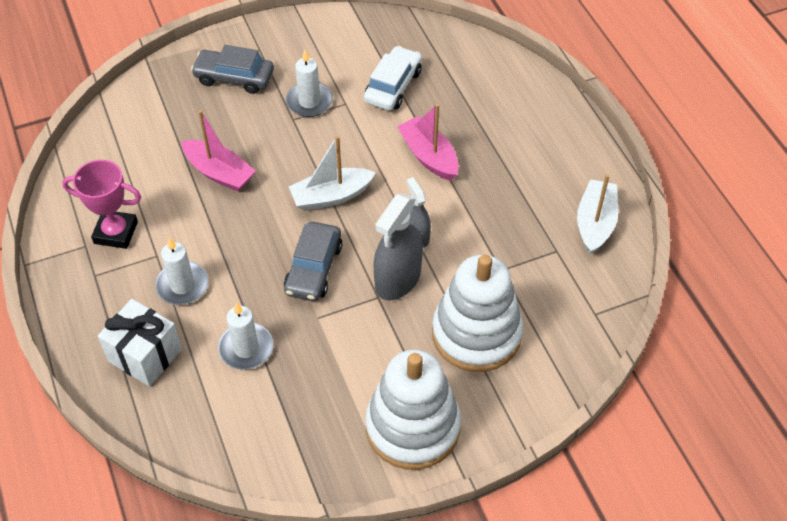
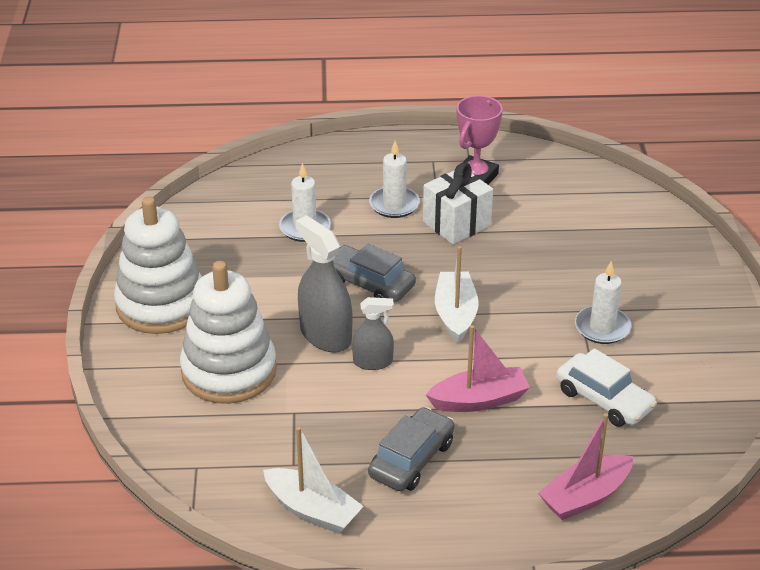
camera: 110 degrees right, 15 degrees down
white gift [98,299,182,387] -> white gift moved to [423,162,493,244]
pink boat [182,110,256,192] -> pink boat moved to [538,413,633,520]
grey car [191,45,274,94] -> grey car moved to [368,407,455,491]

